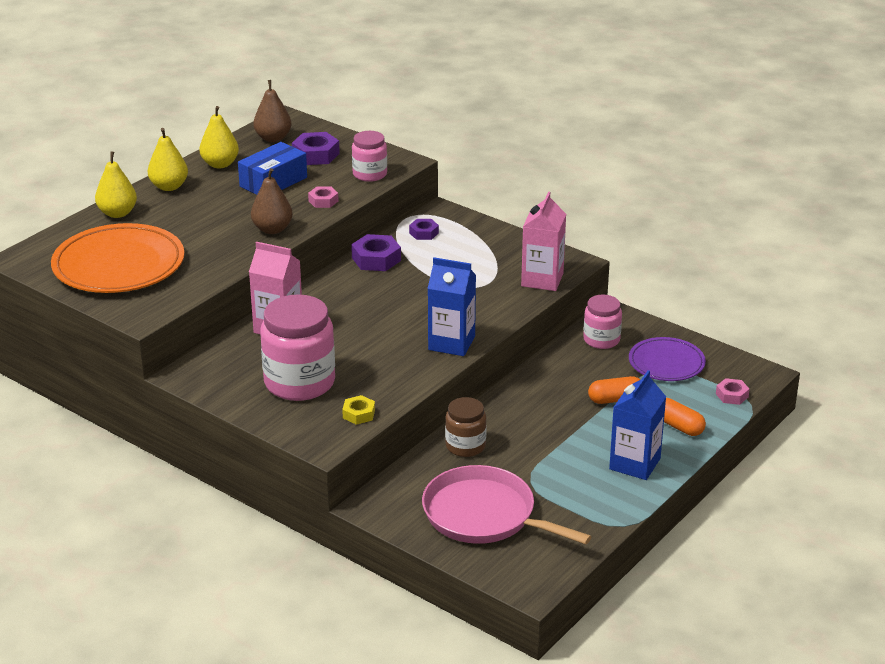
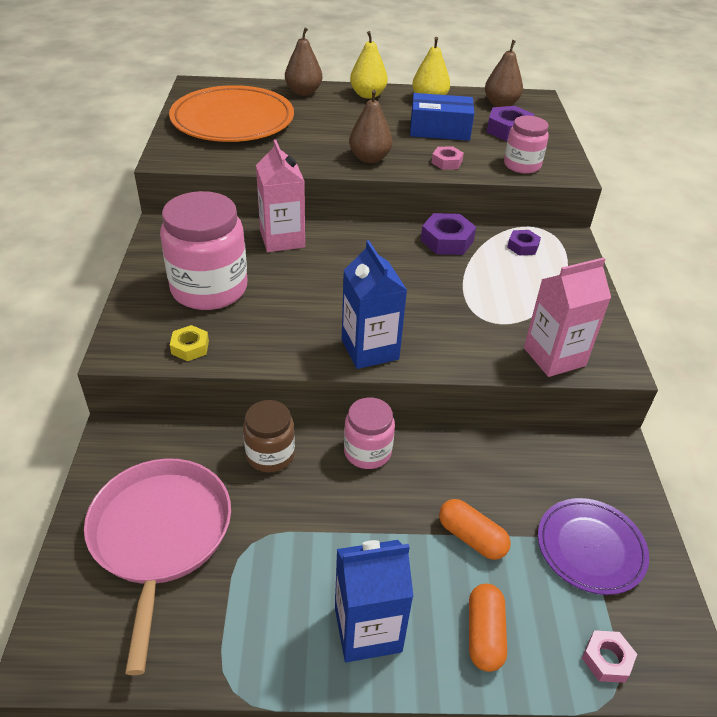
camera: 50 degrees right, 10 degrees up
yellow pear [95,151,137,218] -> brown pear [285,28,322,96]
pink jar [583,294,622,349] -> pink jar moved to [344,397,395,469]

